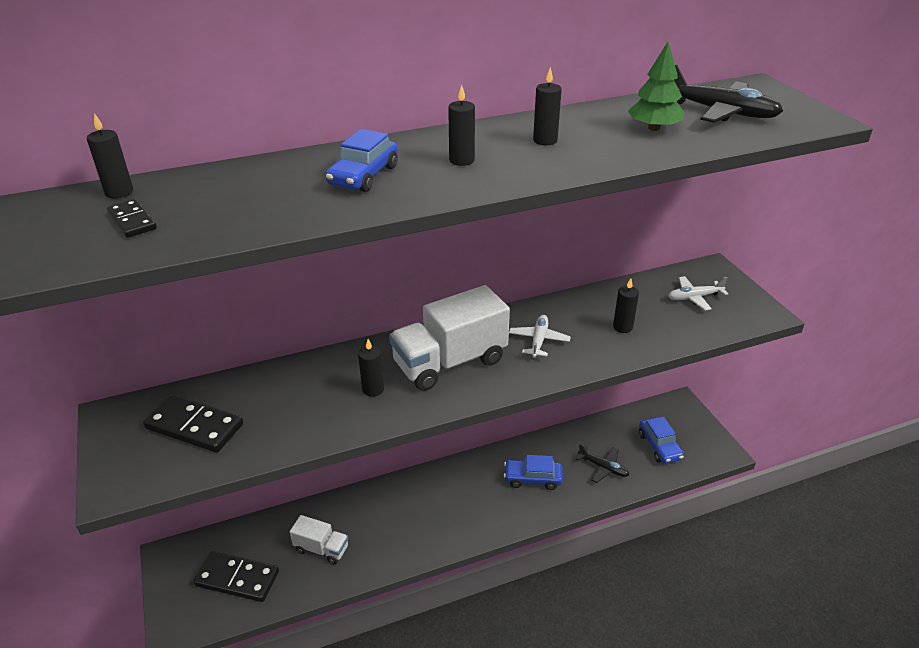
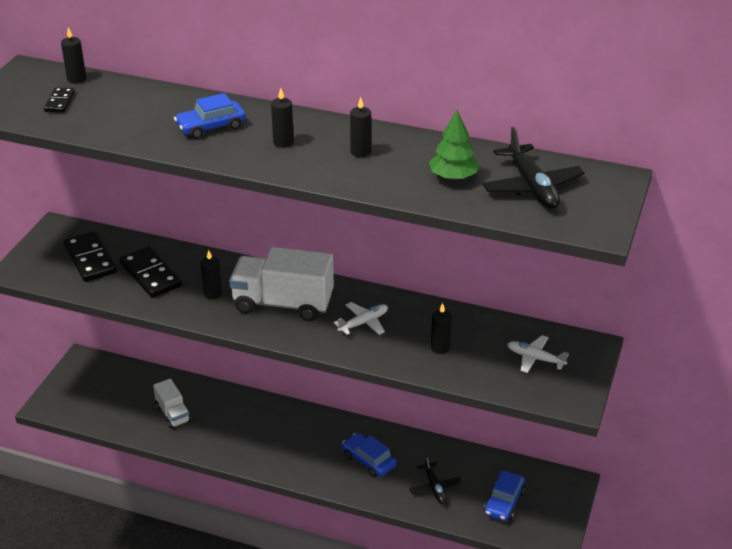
camera: 40 degrees right, 0 degrees up
black domino [193,551,279,602] -> black domino moved to [120,246,182,298]

